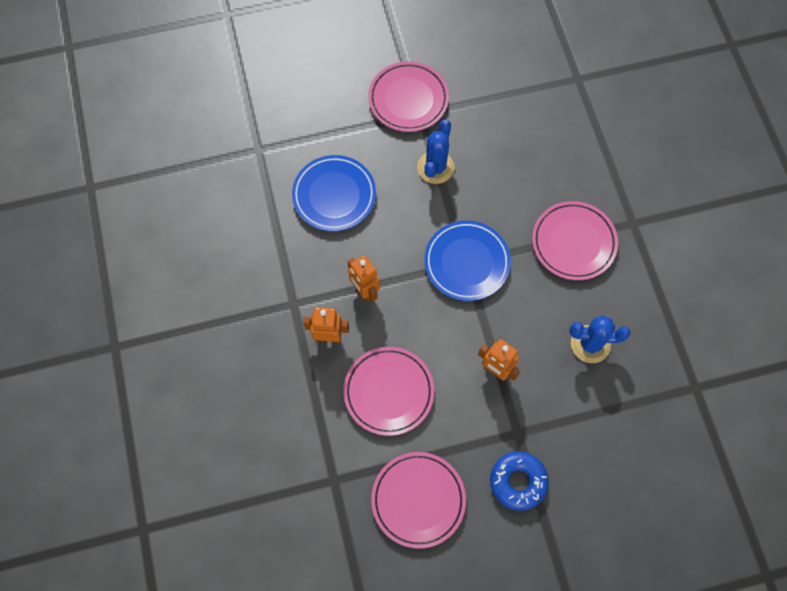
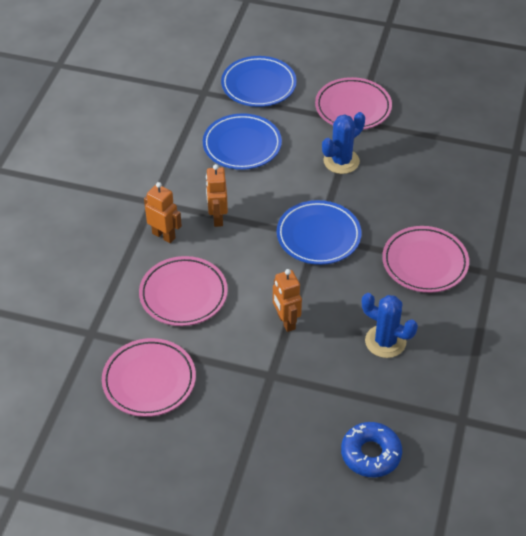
camera: 30 degrees right, 20 degrees down
blue donut [490,451,549,511] -> blue donut moved to [341,422,402,477]
none -> blue plate [221,56,297,107]

